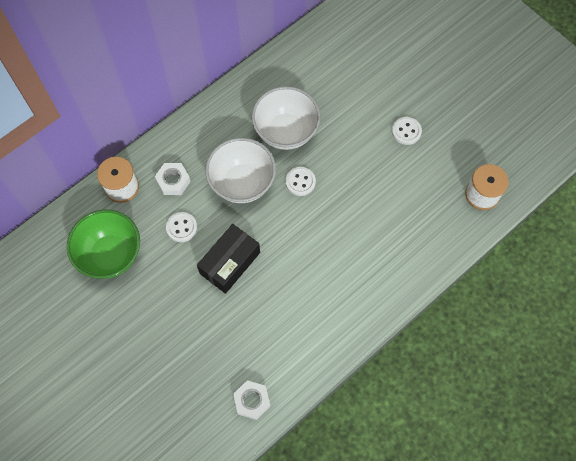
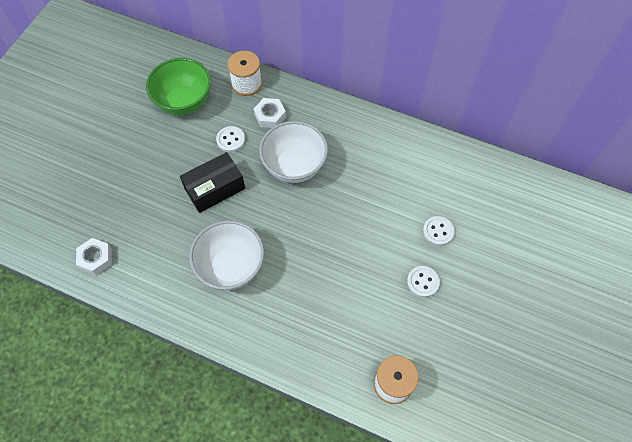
camera: 65 degrees right, 5 degrees down
black box [197,224,260,294] -> black box turned 45 degrees counterclockwise [180,152,245,213]
white bowl [252,86,321,150] -> white bowl moved to [189,220,264,290]
white button [285,167,316,196] -> white button moved to [423,216,455,246]

